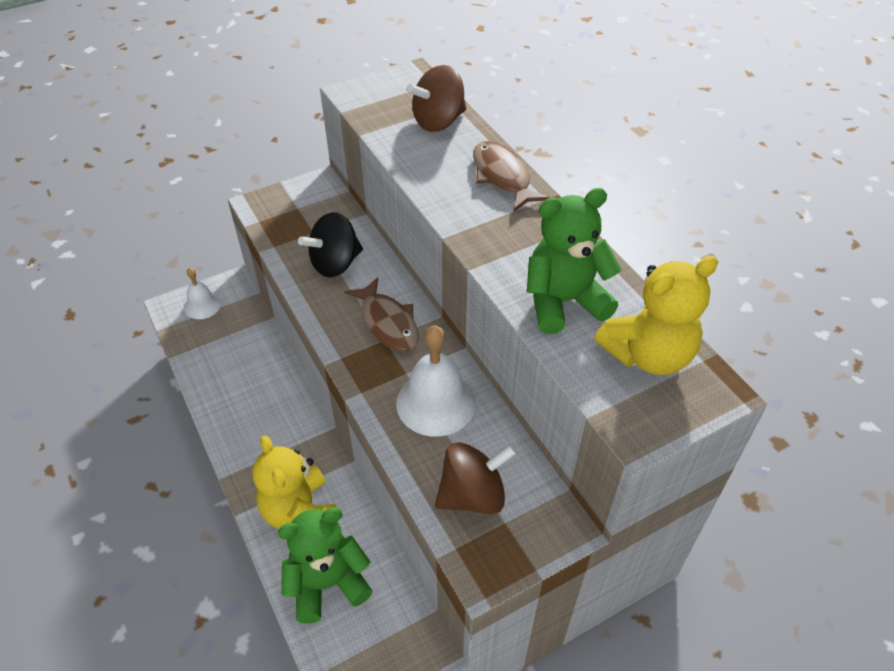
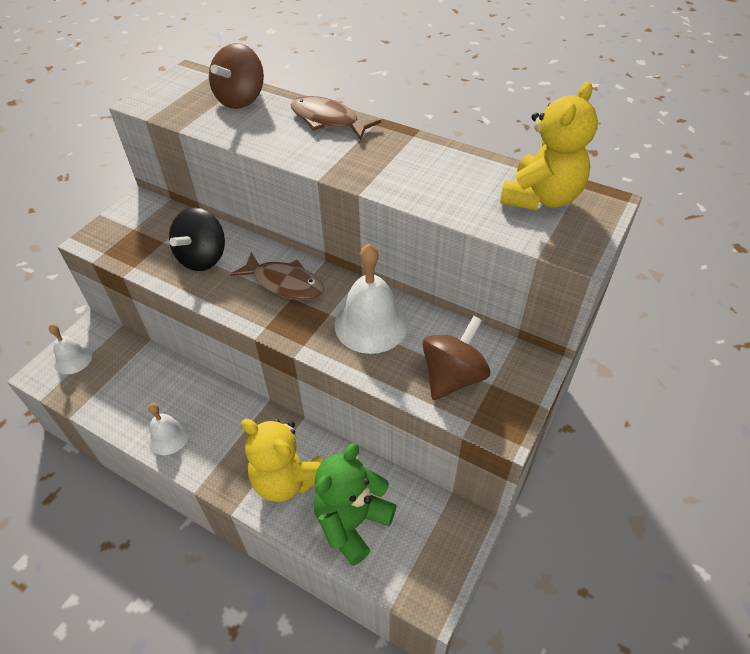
camera: 30 degrees left, 0 degrees up
green teddy bear [527,188,622,334] -> none
none -> white bell [148,403,189,455]

